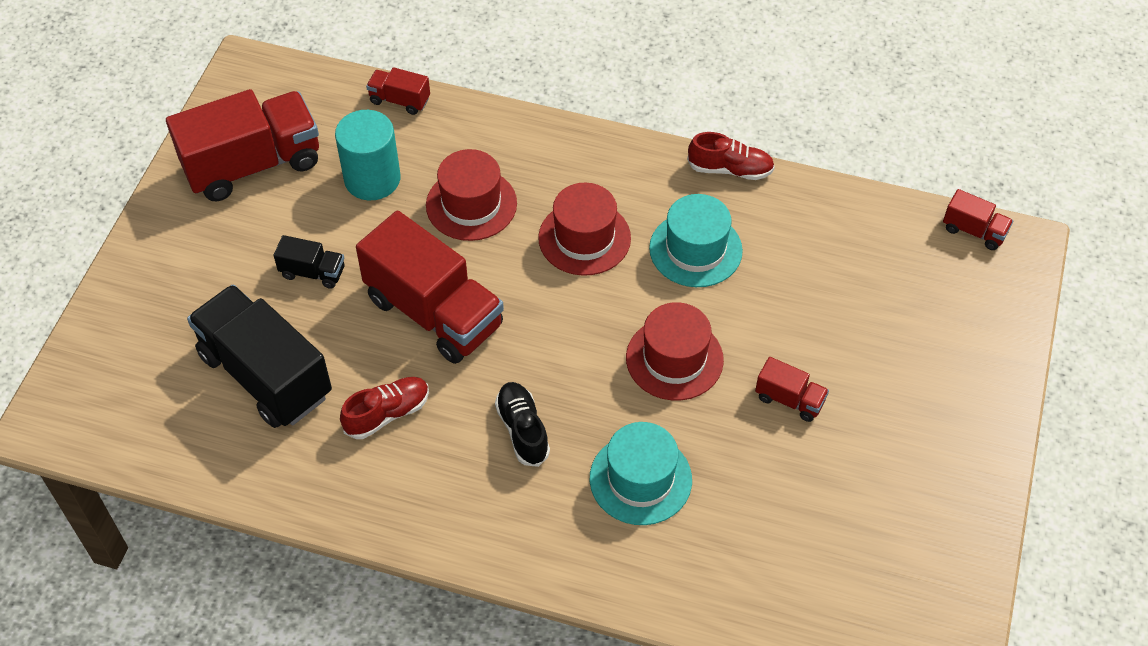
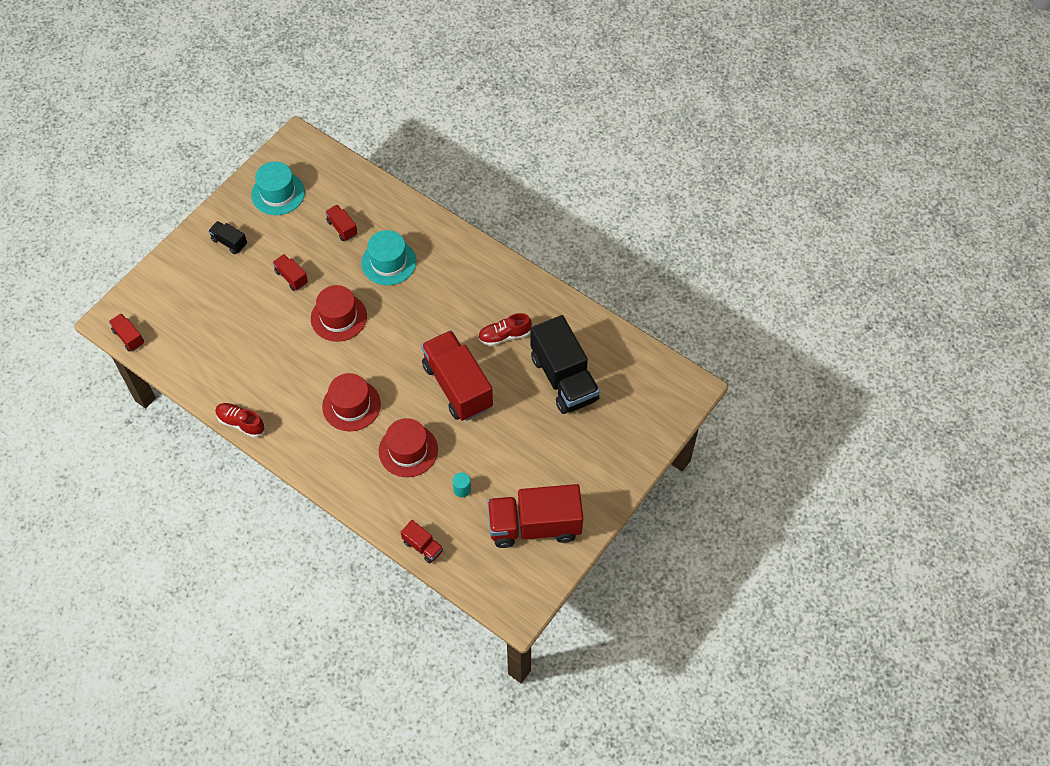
camera: 160 degrees left, 5 degrees up
black truck [274,235,344,289] -> black truck moved to [208,221,247,254]
turquoise cylinder [335,110,401,200] -> turquoise cylinder [453,472,471,497], size x0.46
black shoe [495,382,550,467] -> none
turquoise hat [649,194,743,287] -> turquoise hat moved to [251,161,305,215]
none -> red truck [325,205,358,241]

